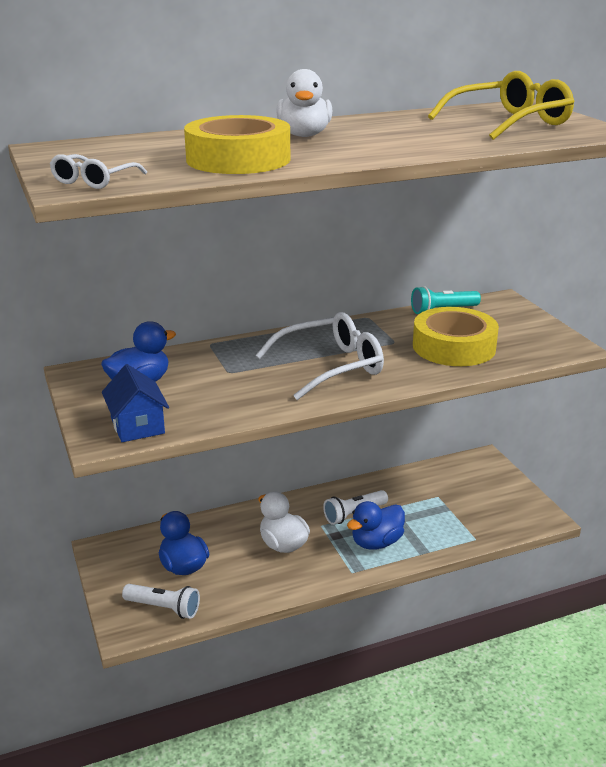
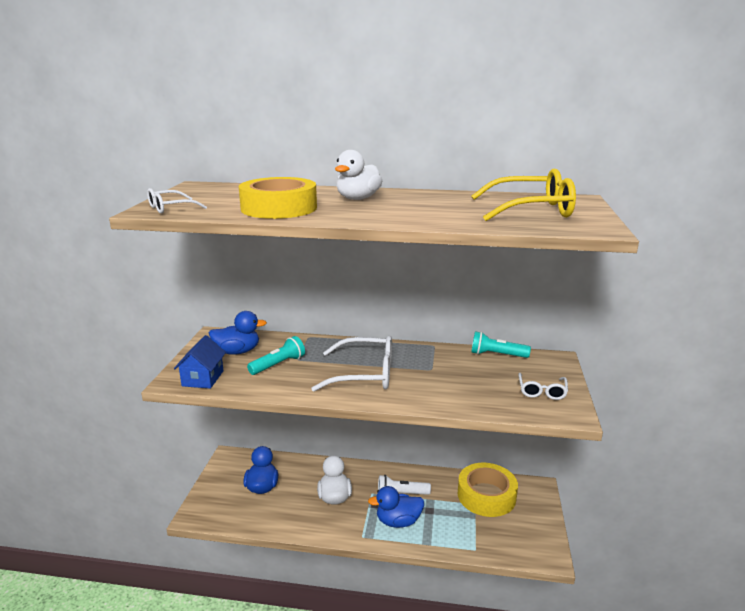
camera: 30 degrees right, 5 degrees down
white flashlight [122,584,200,619] -> none
yellow tape [413,307,499,366] -> yellow tape moved to [458,463,518,517]
none -> turquoise flashlight [247,336,305,375]
none -> white glasses [518,373,568,400]

